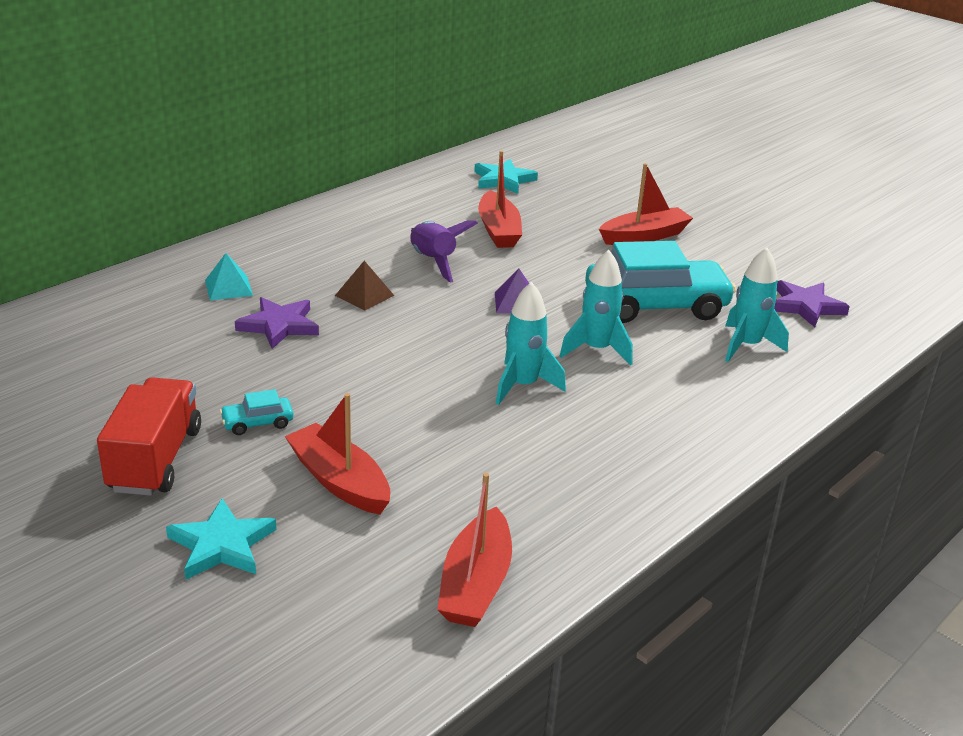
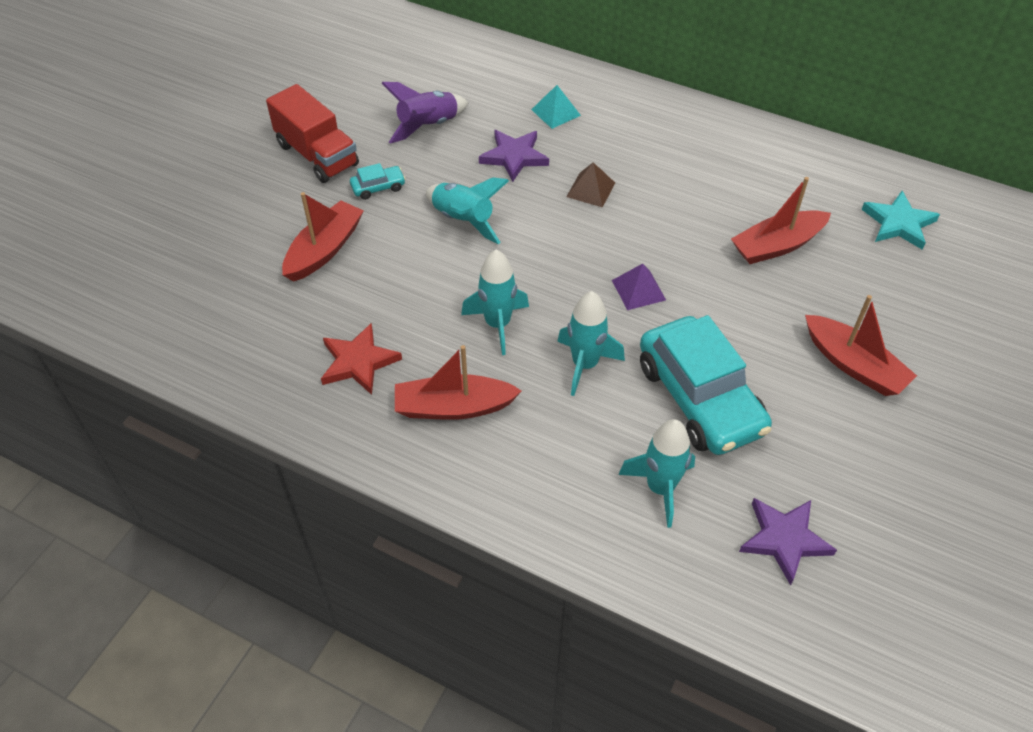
camera: 75 degrees right, 20 degrees up
red truck [97,377,201,496] -> red truck turned 60 degrees clockwise [266,84,359,183]
turquoise star [166,499,277,580] -> none
turquoise car [220,389,294,435] -> turquoise car turned 105 degrees clockwise [350,163,406,200]
purple rocket [410,220,478,282] -> purple rocket moved to [381,82,468,144]
red boat [437,473,512,627] -> red boat moved to [395,345,522,420]
none -> red star [321,323,402,395]
none -> turquoise rocket [426,178,509,244]

